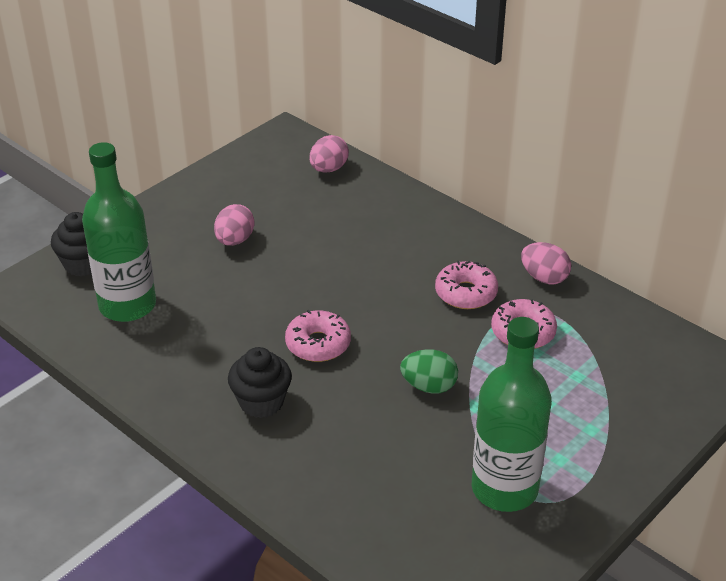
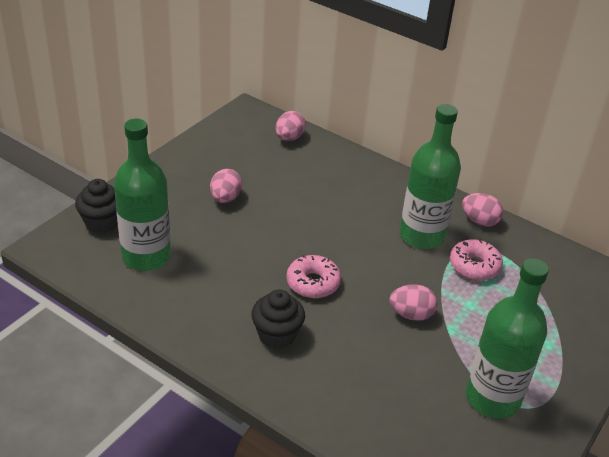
camera: 10 degrees left, 0 degrees up
green egg [400,349,458,394] -> pink egg [389,284,437,321]
pink donut [435,261,498,309] -> green bottle [400,104,461,249]

